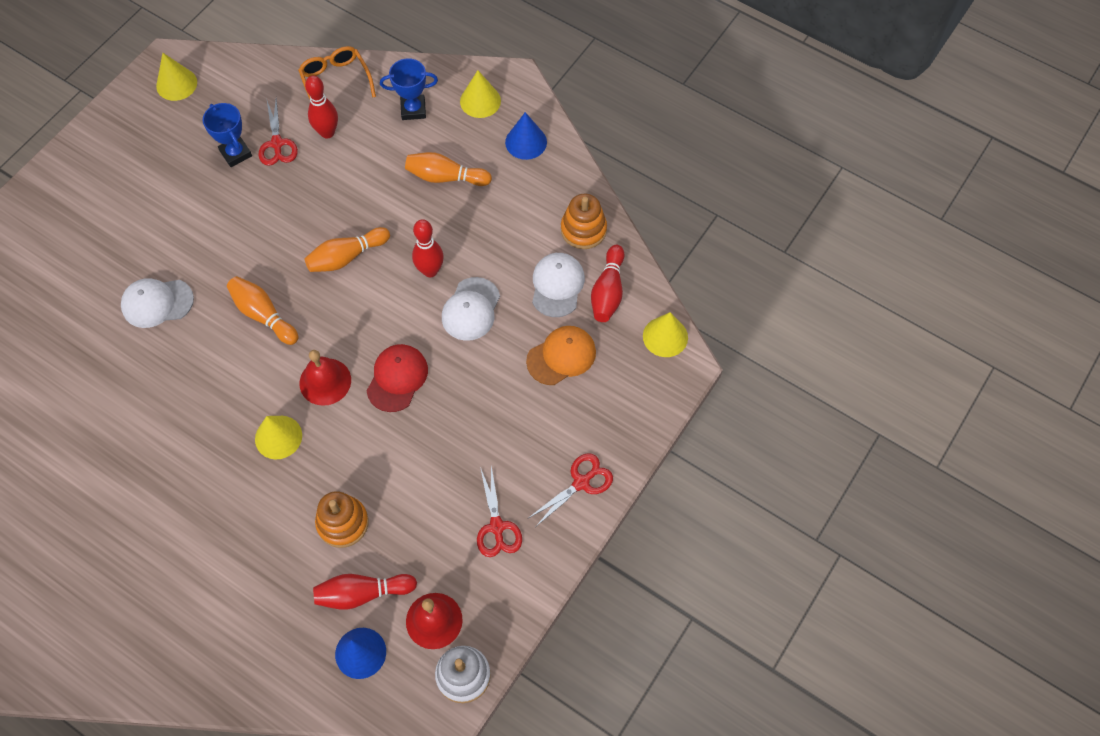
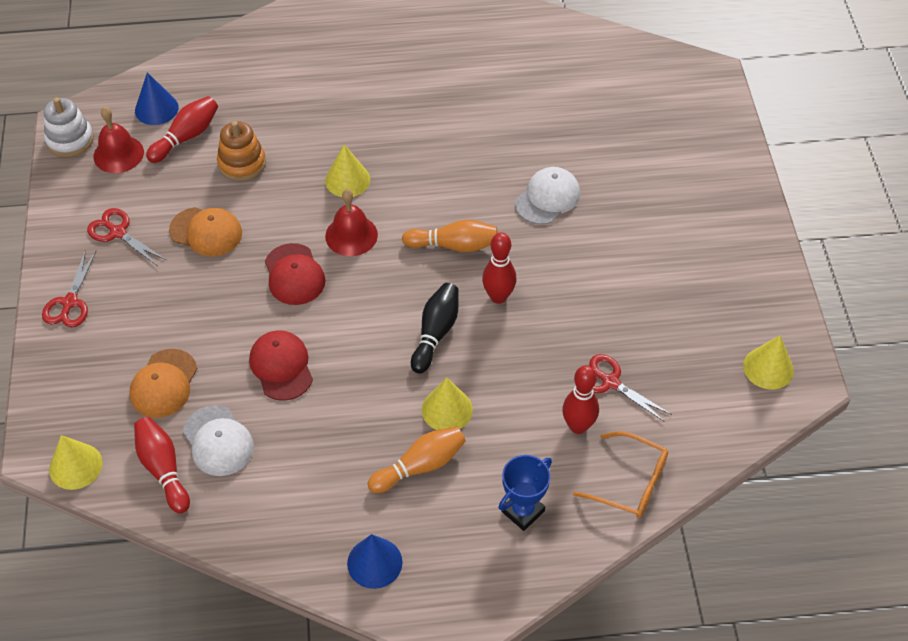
camera: 140 degrees right, 10 degrees down
blue trophy [203,103,252,167] -> none
orange bowling pin [304,227,390,272] -> black bowling pin [411,283,458,374]
red bowling pin [412,219,444,277] -> red bowling pin moved to [482,232,516,304]
white cap [442,277,500,341] -> red cap [249,330,313,401]
yellow cone [460,70,501,118] -> yellow cone moved to [422,378,473,430]
orange stacking toy [561,194,607,249] -> none
none -> orange cap [169,207,242,256]

